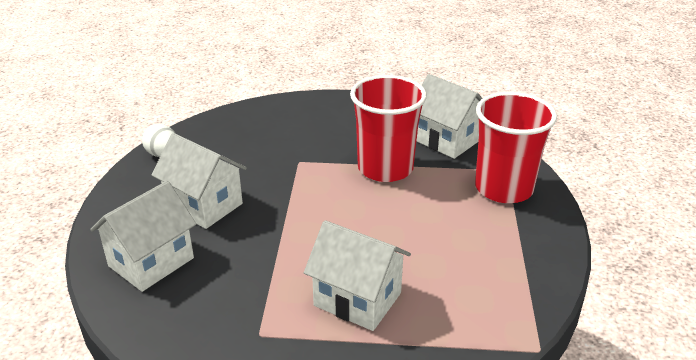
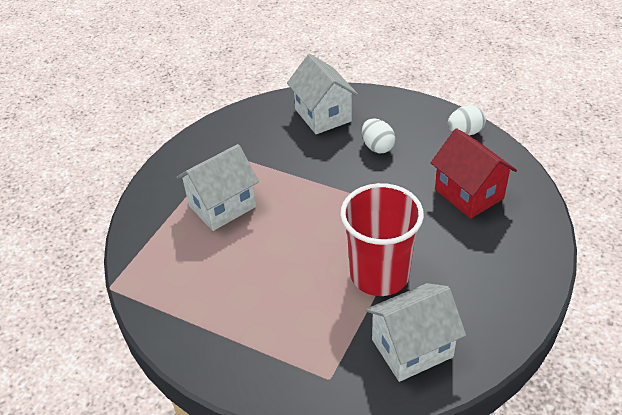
camera: 115 degrees right, 10 degrees up
white house [151,133,247,229] -> white egg [362,119,395,153]
red cup [475,92,557,203] -> none
none -> red house [431,128,517,219]

